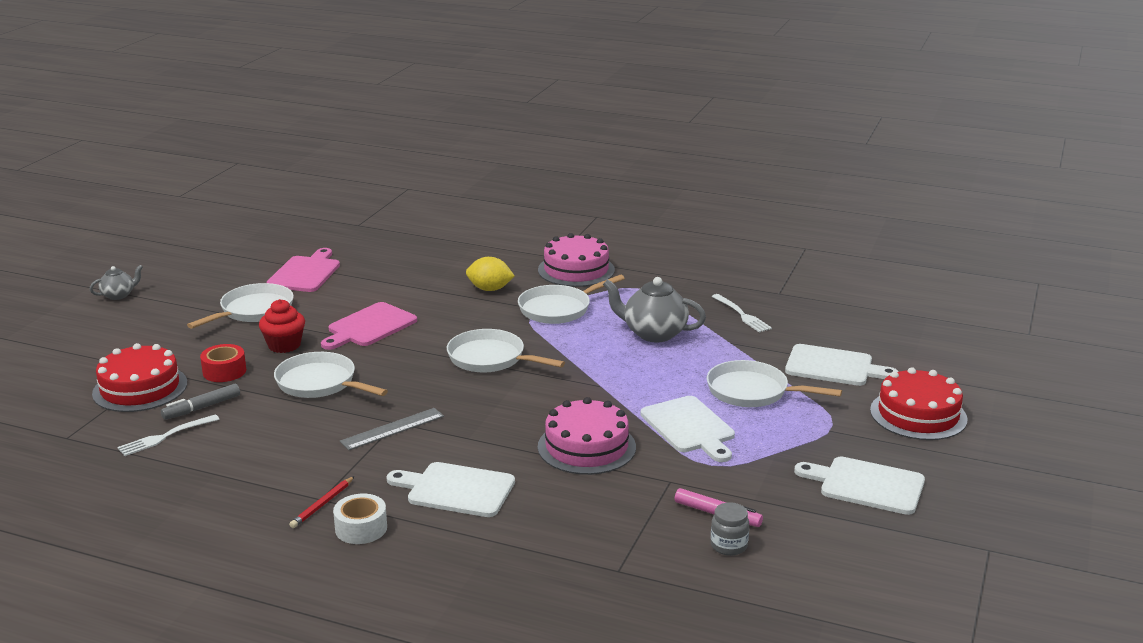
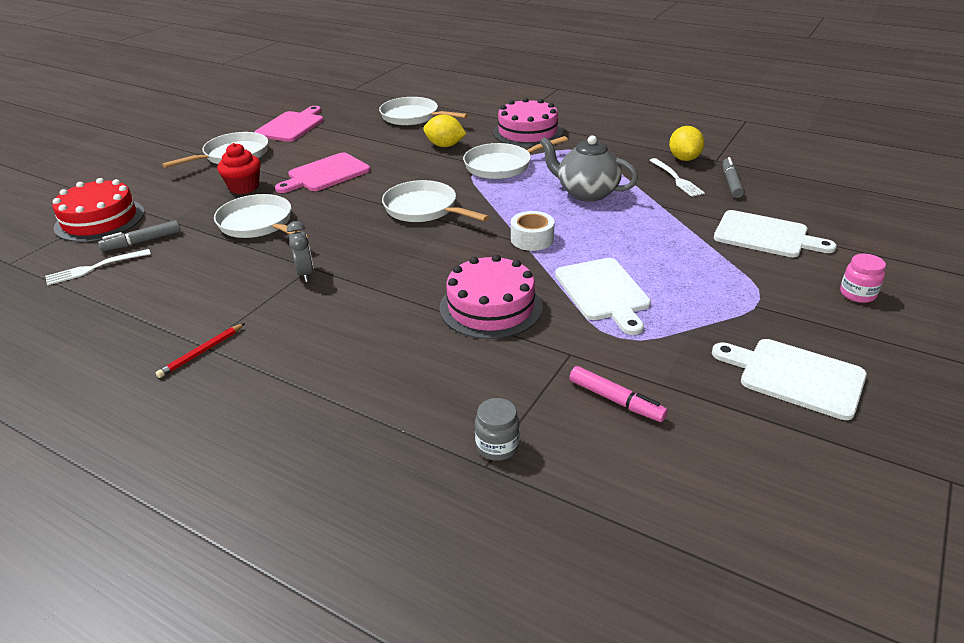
camera: 10 degrees right, 10 degrees up
grey teapot [89,265,143,300] -> none
red tape [200,344,246,382] -> none
white tape [333,494,387,544] -> white tape moved to [511,211,555,251]
grey ruler [340,408,444,450] -> grey clock [287,221,314,282]
white cutting board [386,462,515,517] -> none
white pan [707,360,842,407] -> white pan moved to [379,97,468,126]
grey jar [711,502,749,556] -> grey jar moved to [475,398,520,461]
red cake [870,367,968,440] -> pink jar [840,253,886,303]
none -> yellow lemon [669,126,704,161]
none -> grey marker [722,157,744,198]

